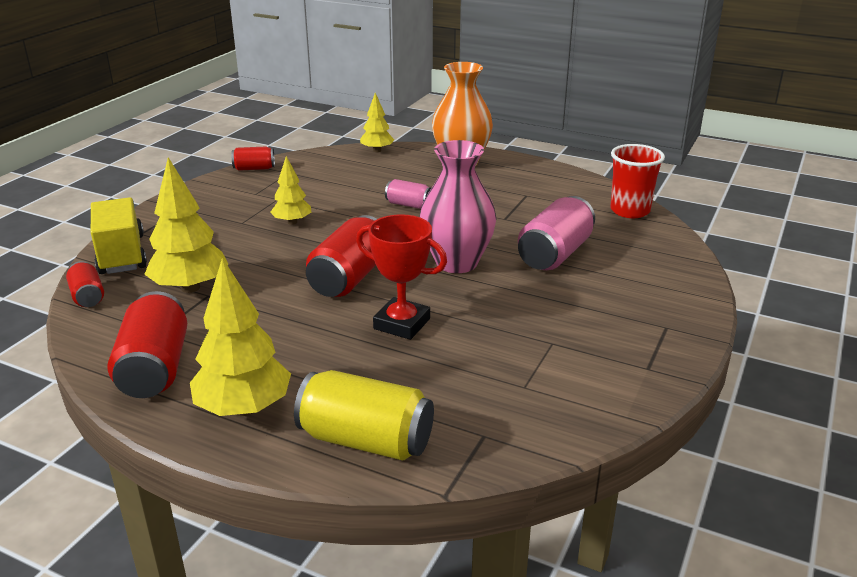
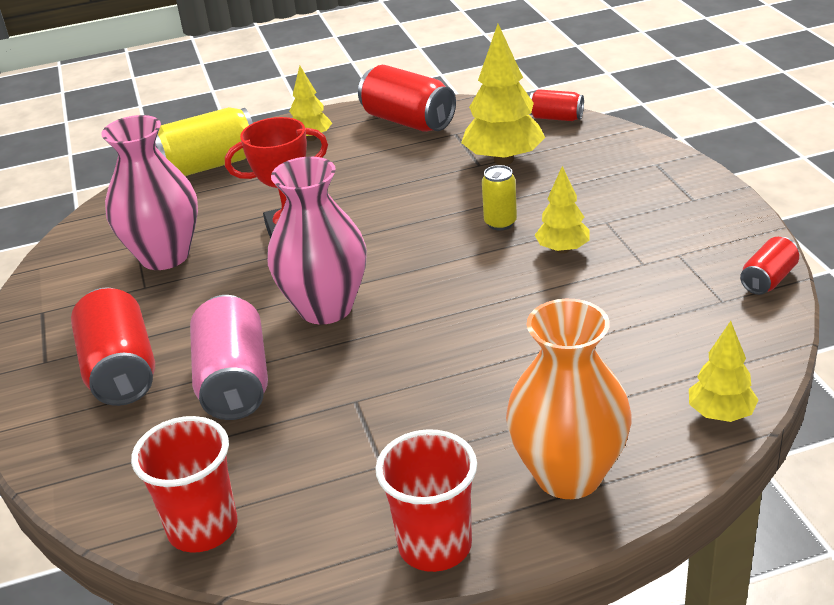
camera: 140 degrees right, 5 degrees up
yellow truck [91,197,147,274] -> none
yellow tree [190,258,291,416] -> yellow tree [289,66,332,141], size x0.58
red can [306,215,377,297] -> red can moved to [71,287,155,406]
pink can [385,179,431,209] -> none
none -> pink vase [101,115,198,270]
none -> red cup [375,429,477,572]
none -> yellow can [482,165,517,230]

